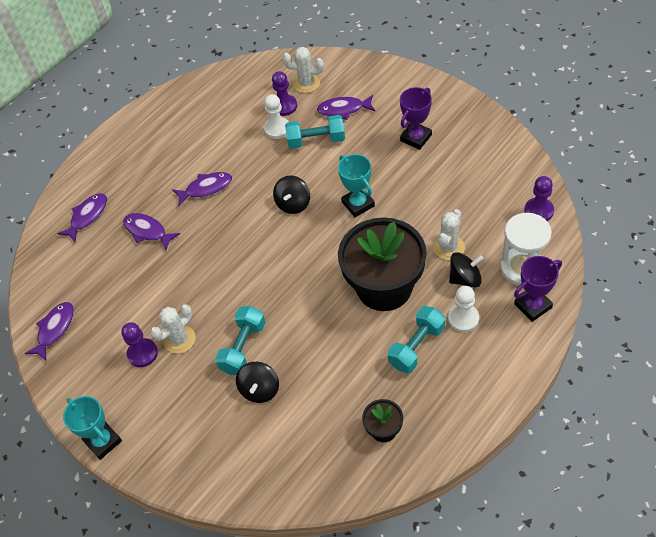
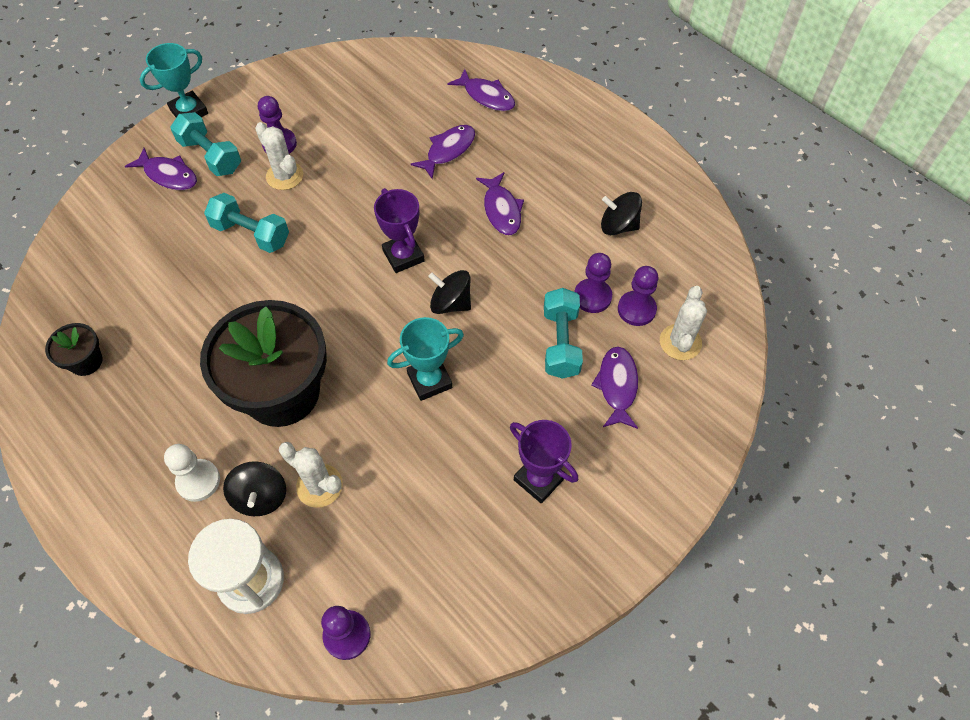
camera: 90 degrees right, 5 degrees up
purple fish [25,302,74,361] -> purple fish moved to [125,148,197,190]
black spinning top [236,362,279,403] -> black spinning top moved to [601,192,642,235]
white pawn [264,94,289,139] -> purple pawn [574,253,612,313]
turquoise dumbbell [388,306,445,373] -> turquoise dumbbell moved to [171,112,241,176]
purple trophy [514,256,562,322] -> purple trophy moved to [374,188,425,273]

